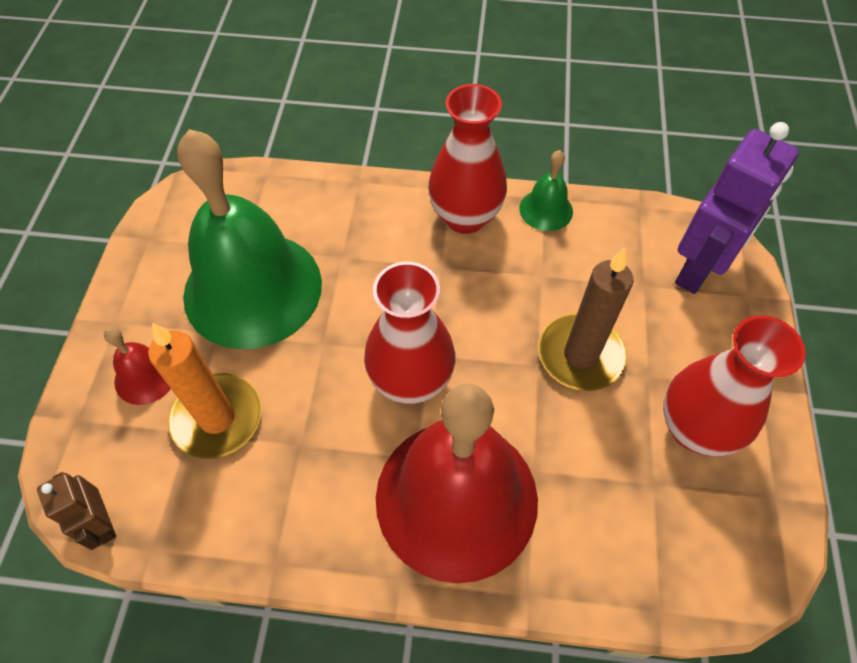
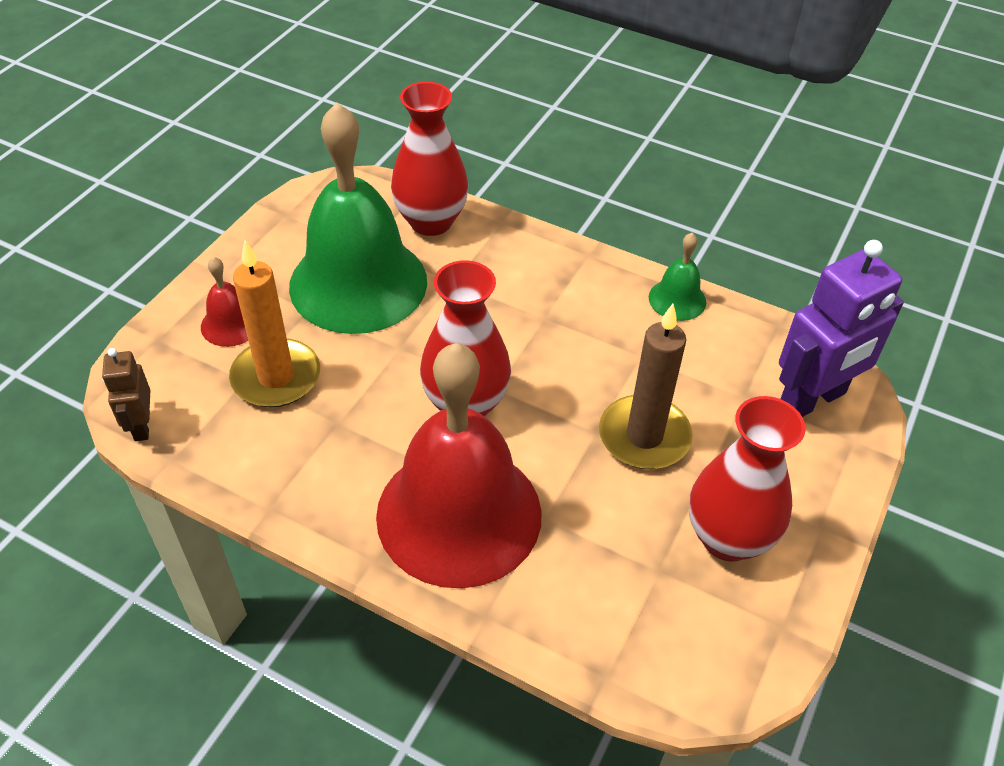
camera: 20 degrees right, 10 degrees down
red vase [428,84,507,234] -> red vase moved to [391,82,468,236]

